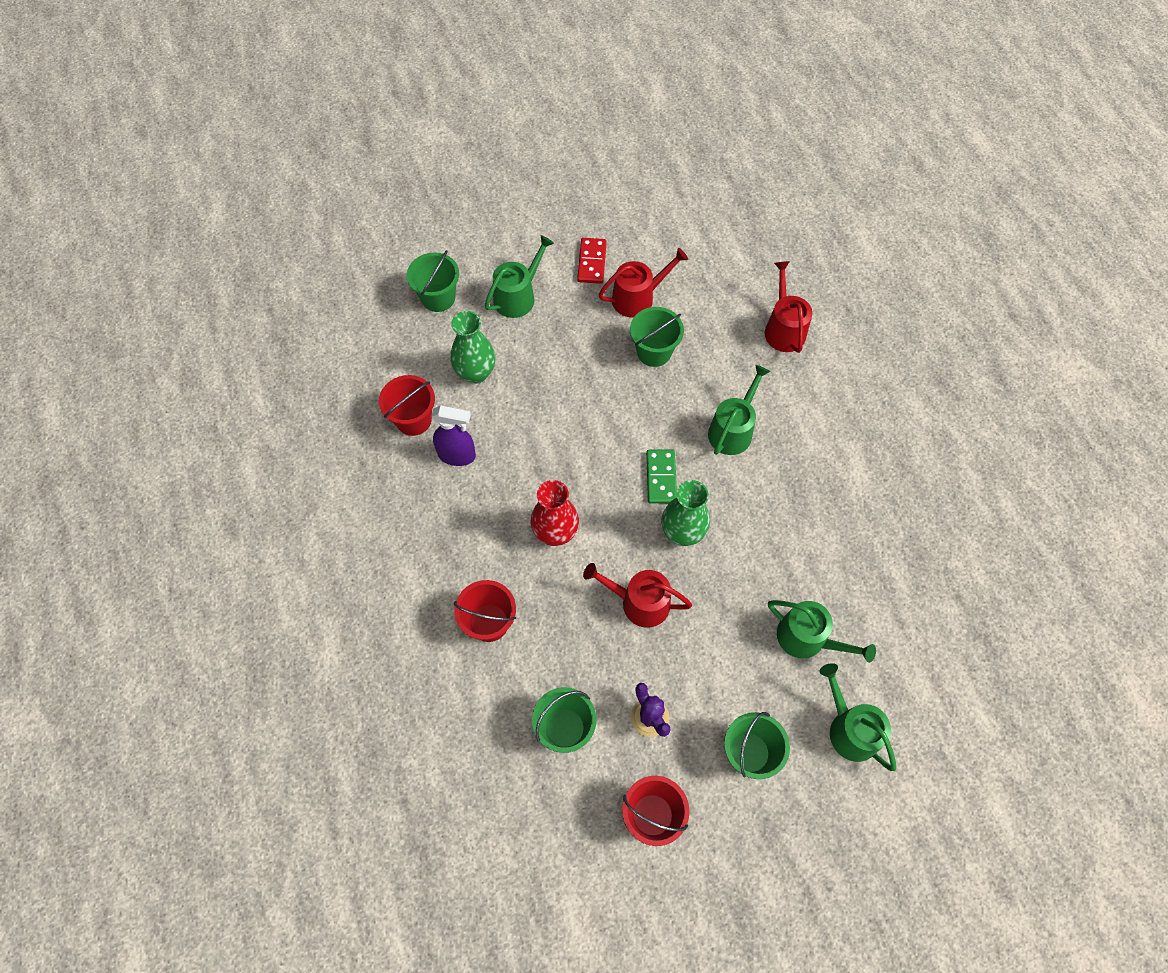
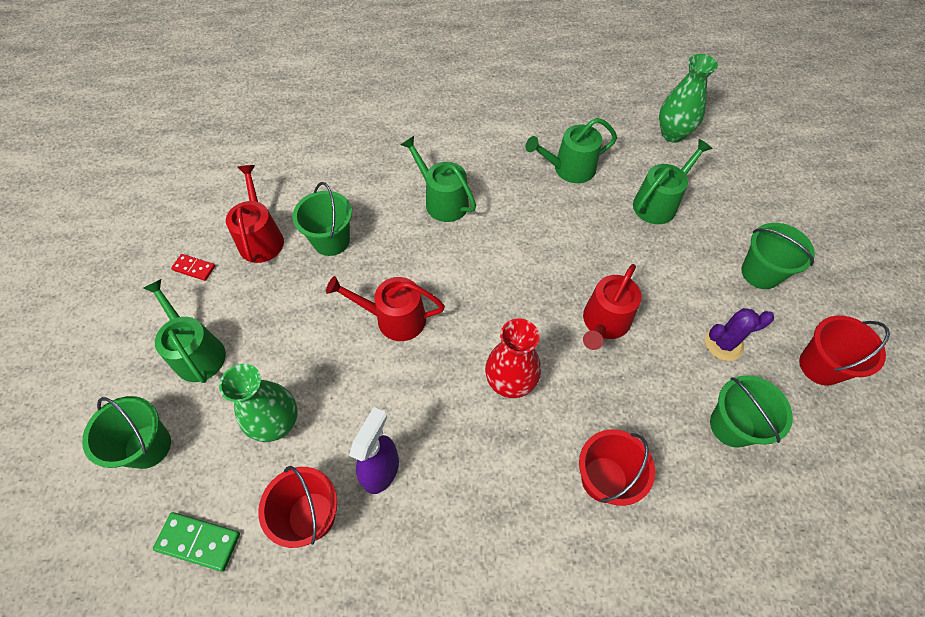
camera: 75 degrees left, 5 degrees down
red domino [577,238,607,284] -> red domino [171,254,215,281], size x0.65
green domino [646,450,677,504] -> green domino moved to [153,512,240,572]
green vase [661,480,710,546] -> green vase moved to [659,54,718,143]
red watering can [764,261,812,353] -> red watering can moved to [326,276,445,341]
green watering can [819,663,896,771] -> green watering can moved to [526,118,617,183]

